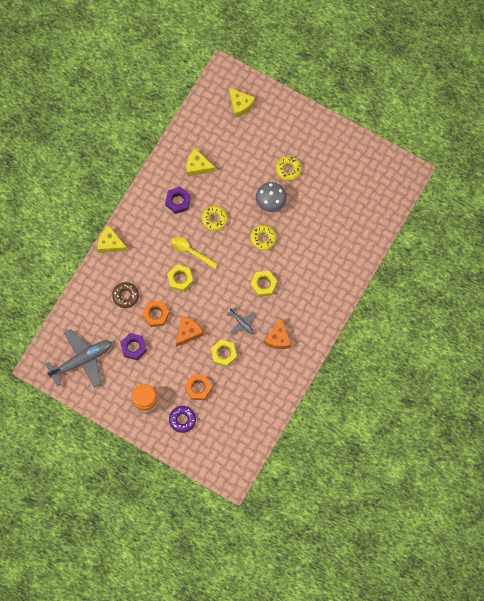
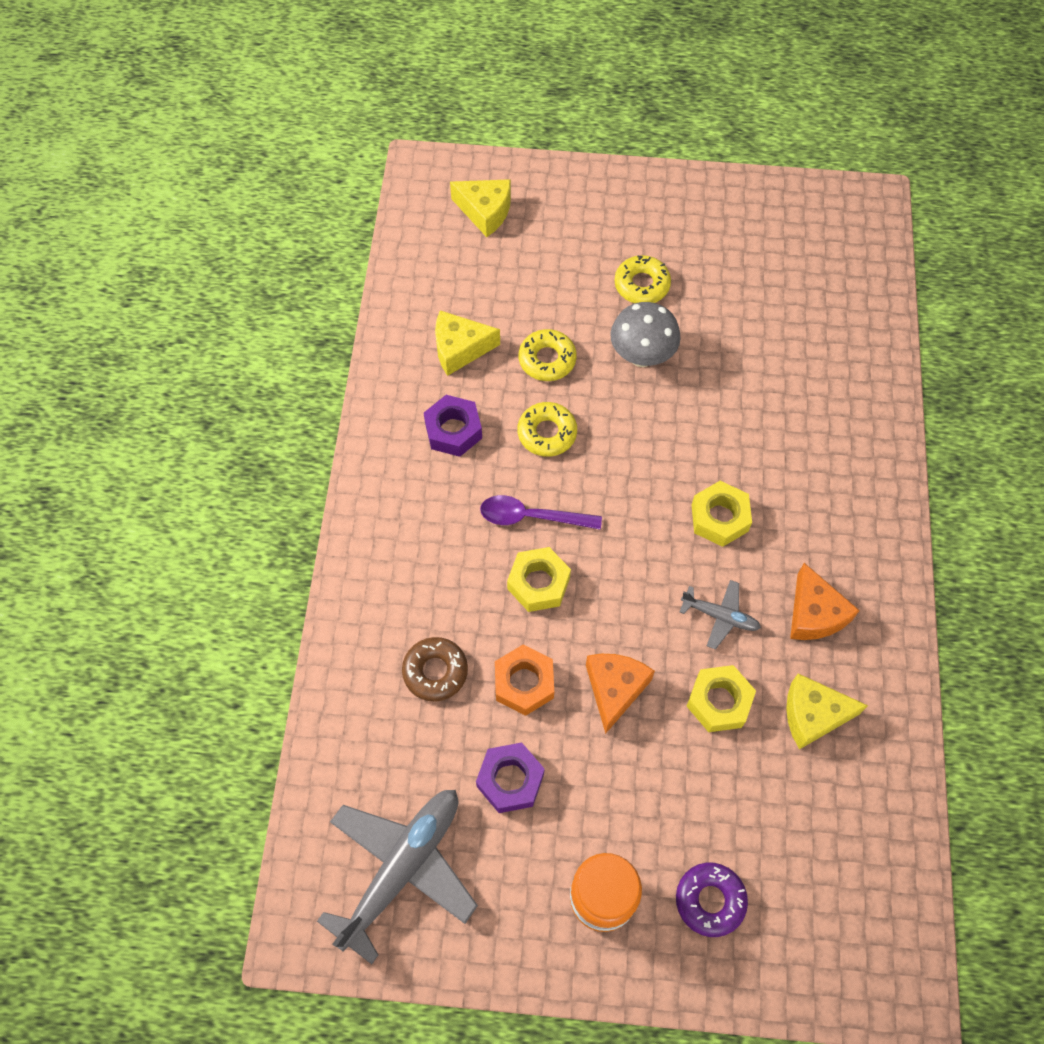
camera: 25 degrees left, 10 degrees down
yellow cheese [97,226,128,253] -> yellow cheese moved to [786,674,868,750]
yellow spoon [172,237,218,269] -> purple spoon [480,495,602,530]
orange nut [185,375,212,400] -> none
yellow donut [250,225,276,250] -> yellow donut moved to [519,329,577,381]

